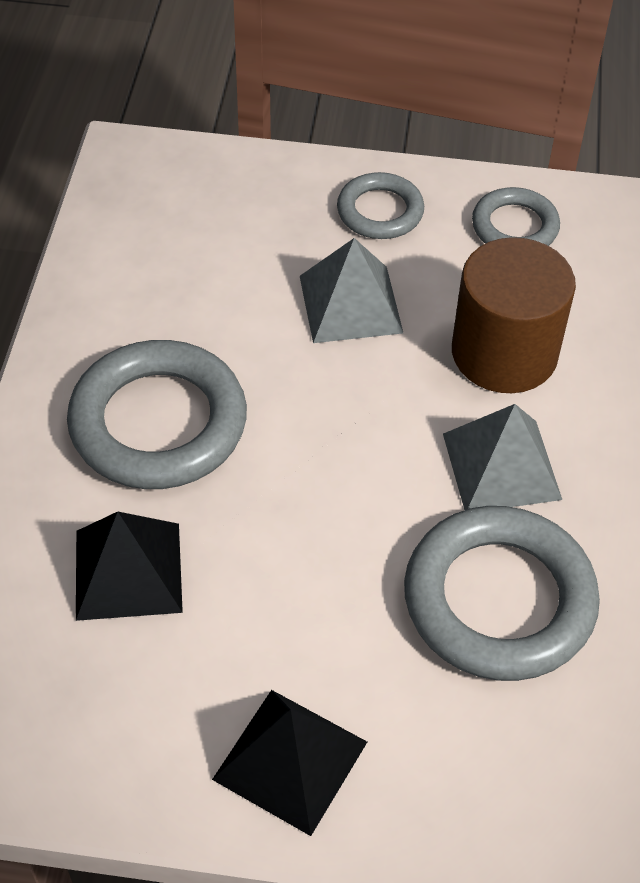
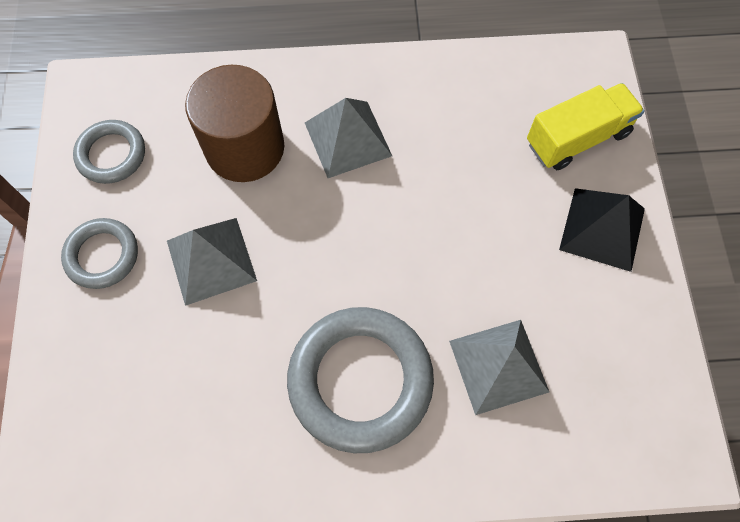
camera: 100 degrees left, 15 degrees up
black pyramid [76,512,183,621] -> grey pyramid [449,320,549,415]
grey ring [404,506,600,681] -> none
none -> yellow truck [527,83,644,170]

